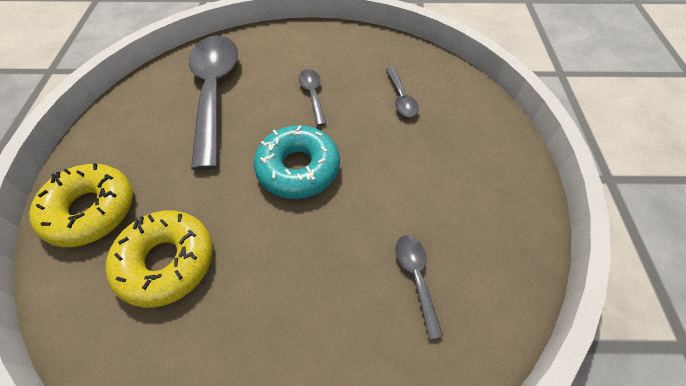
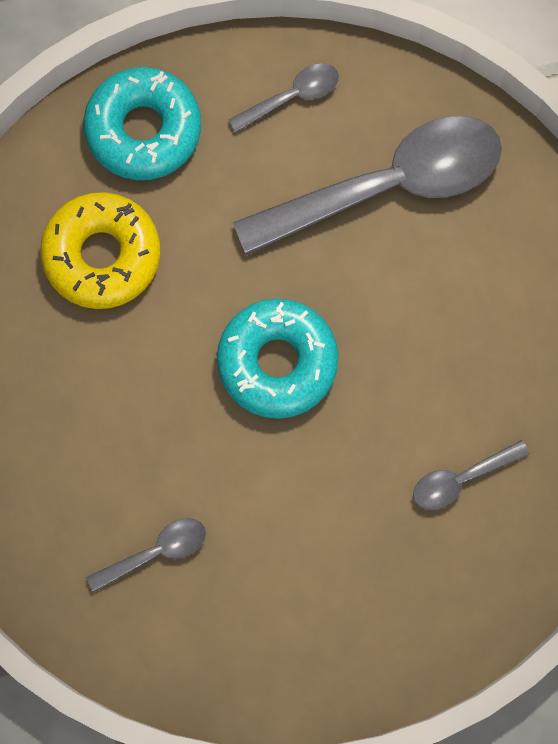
camera: 75 degrees right, 20 degrees up
yellow donut [29,163,133,247] -> turquoise donut [84,67,201,180]
grey spoon [299,69,326,126] -> grey spoon moved to [228,63,339,133]

